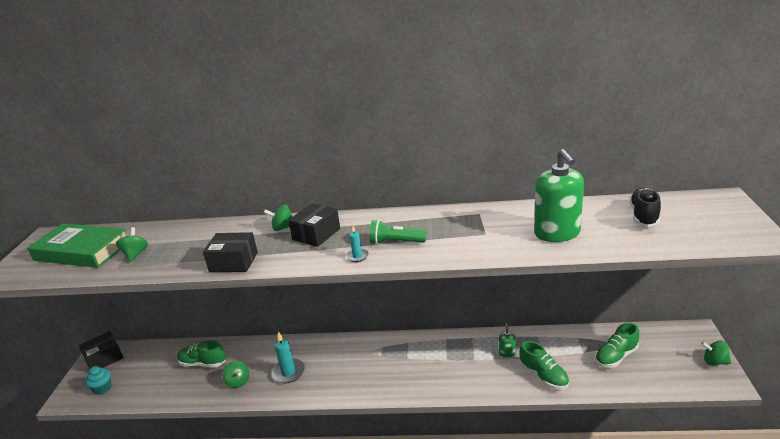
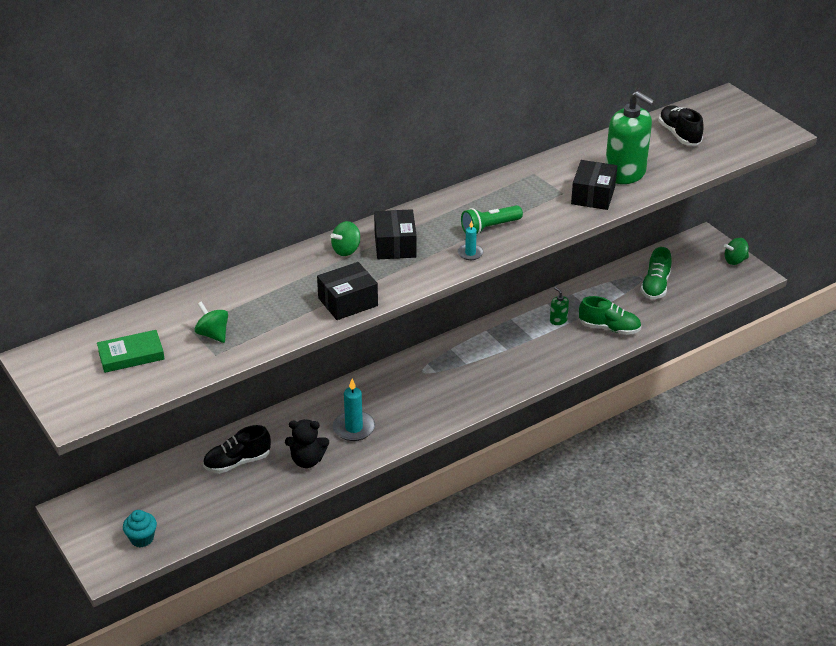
camera: 40 degrees left, 10 degrees up
green book [27,223,126,268] -> green book [97,330,165,373], size x0.55
black box [79,331,123,369] -> black box moved to [571,160,617,210]
green shoe [177,340,226,368] -> black shoe [203,425,271,473]
green spinning top [223,361,249,388] -> black teddy bear [285,419,329,468]

